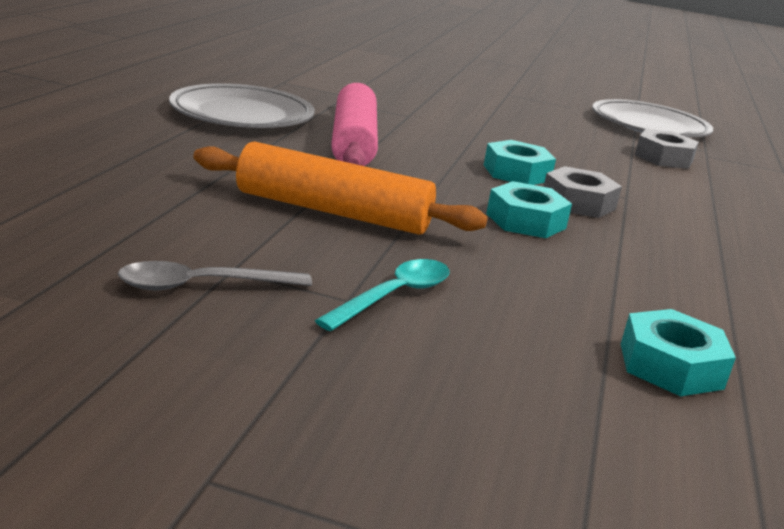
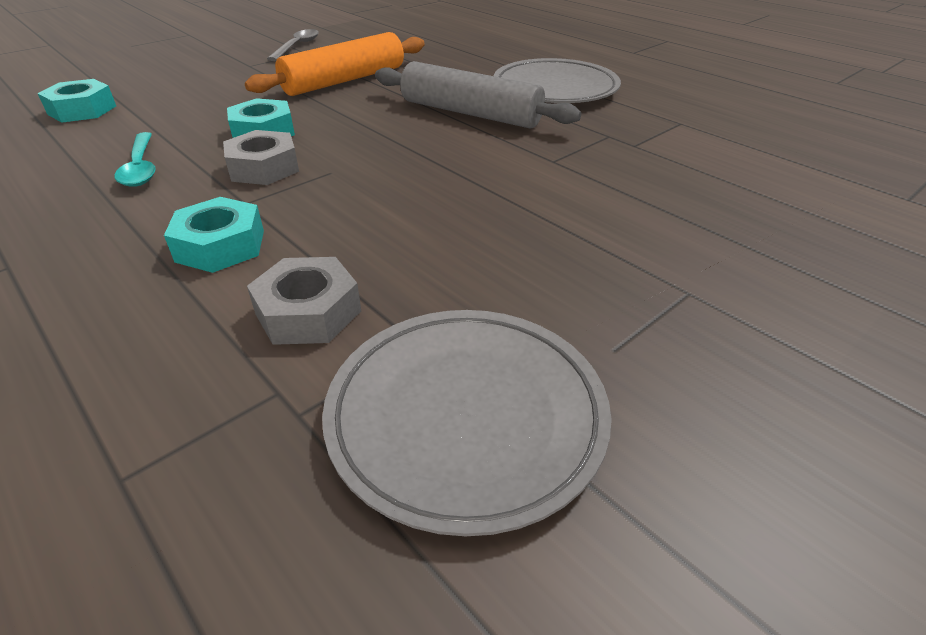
camera: 125 degrees right, 15 degrees up
turquoise spoon [315,259,449,331] -> turquoise spoon moved to [114,132,156,187]
pink rolling pin [331,83,378,166] -> grey rolling pin [375,61,581,129]
turquoise nut [484,140,556,185] -> turquoise nut moved to [164,197,264,273]

